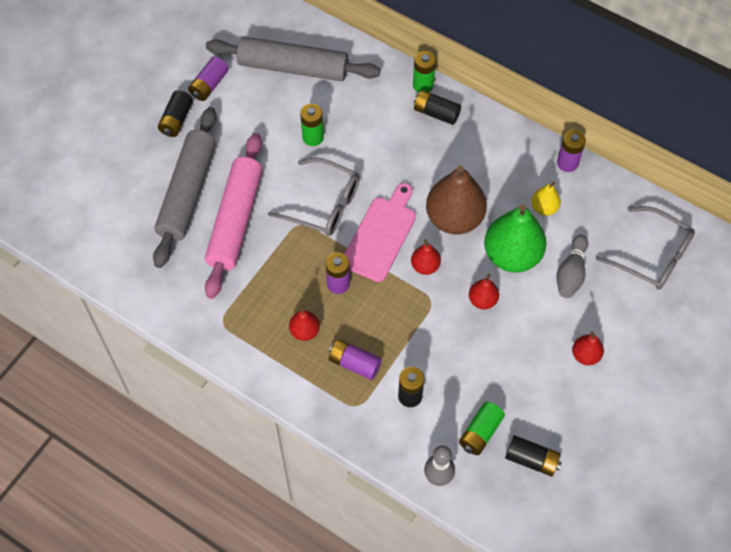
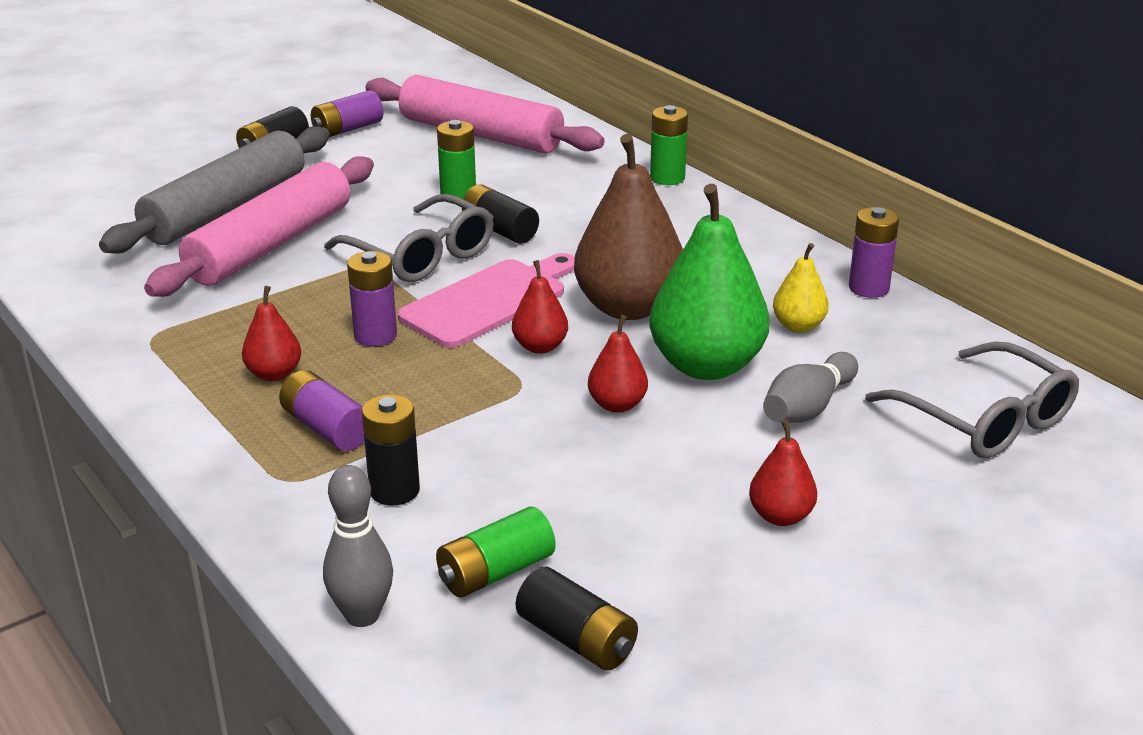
camera: 20 degrees right, 30 degrees down
grey rolling pin [206,36,381,81] -> pink rolling pin [366,75,604,153]
black battery [414,90,461,125] -> black battery moved to [462,184,539,244]

